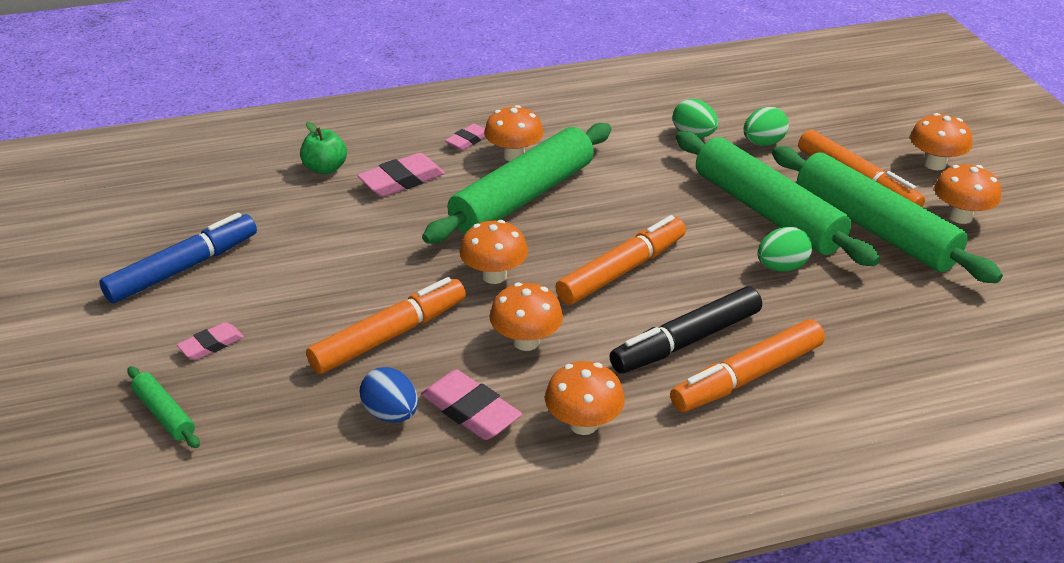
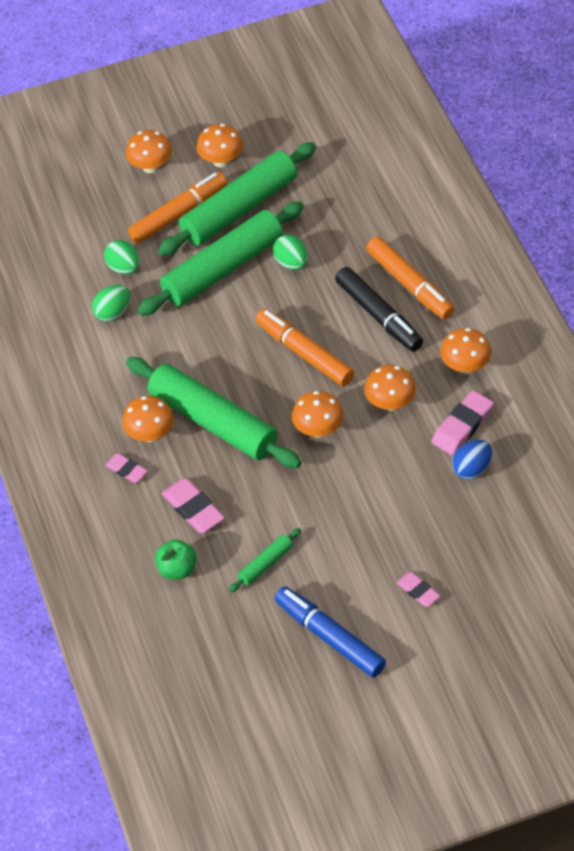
camera: 90 degrees left, 15 degrees up
green rolling pin [127,366,200,448] -> green rolling pin moved to [229,528,301,592]
orange marker [306,277,466,374] -> none

